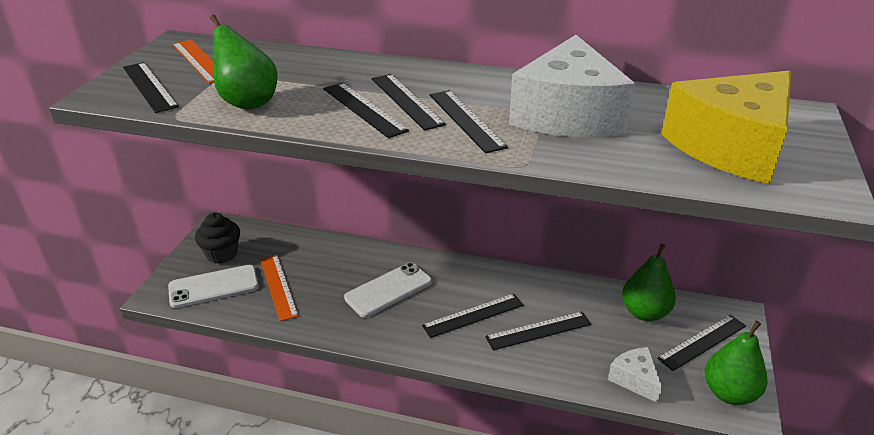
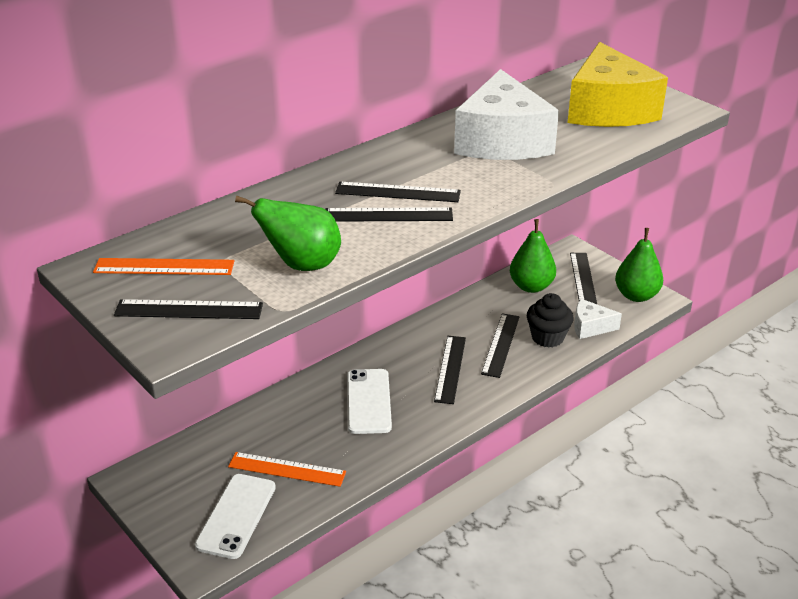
camera: 55 degrees left, 0 degrees up
black cupcake [195,213,240,264] -> black cupcake moved to [527,293,574,348]
black ruler [430,90,508,153] -> none
white cheese [509,35,635,137] -> white cheese turned 45 degrees clockwise [454,69,559,160]

